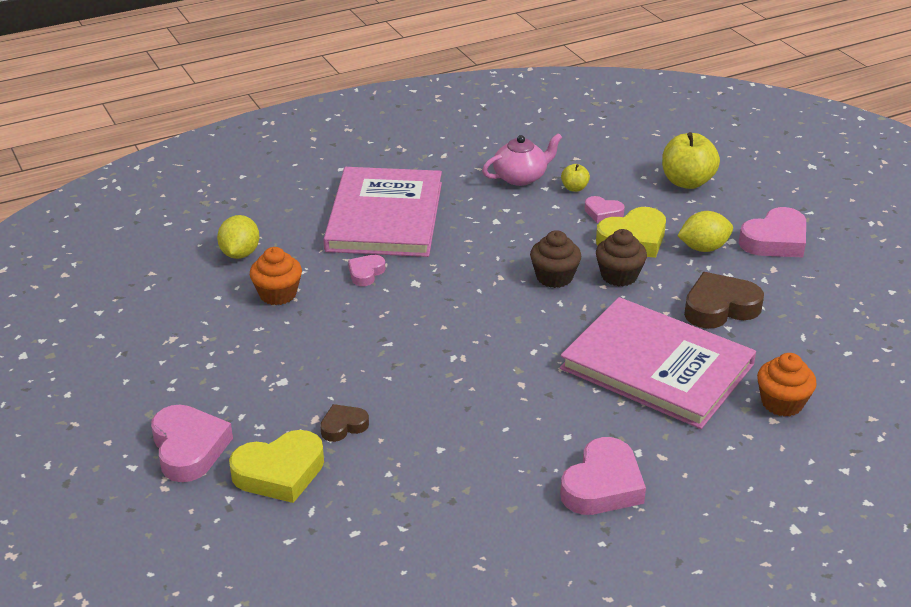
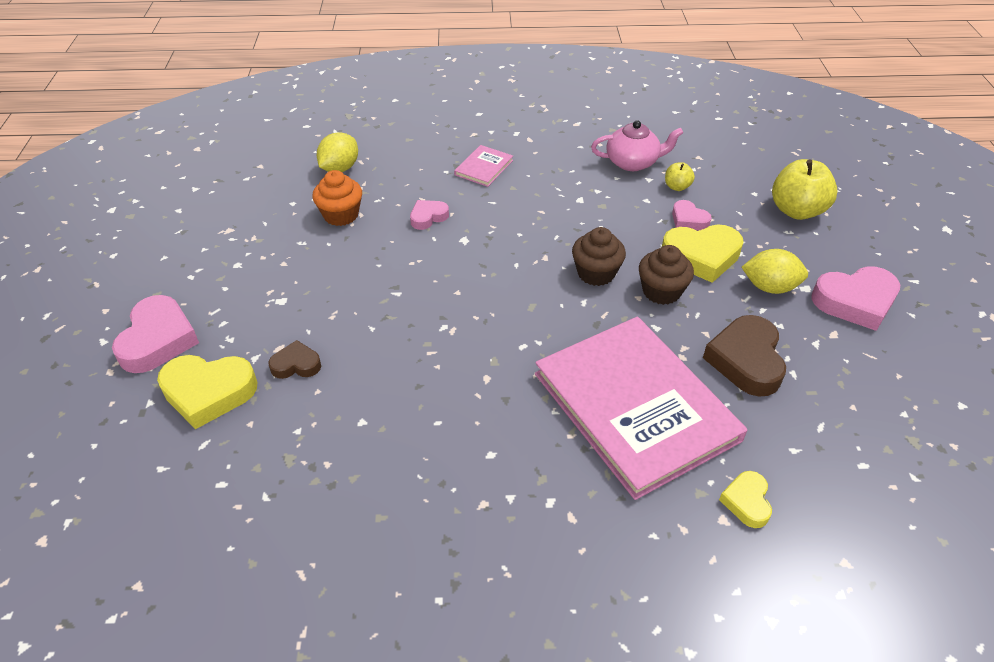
camera: 25 degrees right, 10 degrees up
pink book [323,167,442,257] -> pink book [454,145,513,187], size x0.40
pink heart [560,437,646,515] -> none
brown heart [684,272,764,329] -> brown heart turned 90 degrees counterclockwise [703,315,786,397]
orange cupcake [757,353,817,417] -> yellow heart [719,471,772,528]

